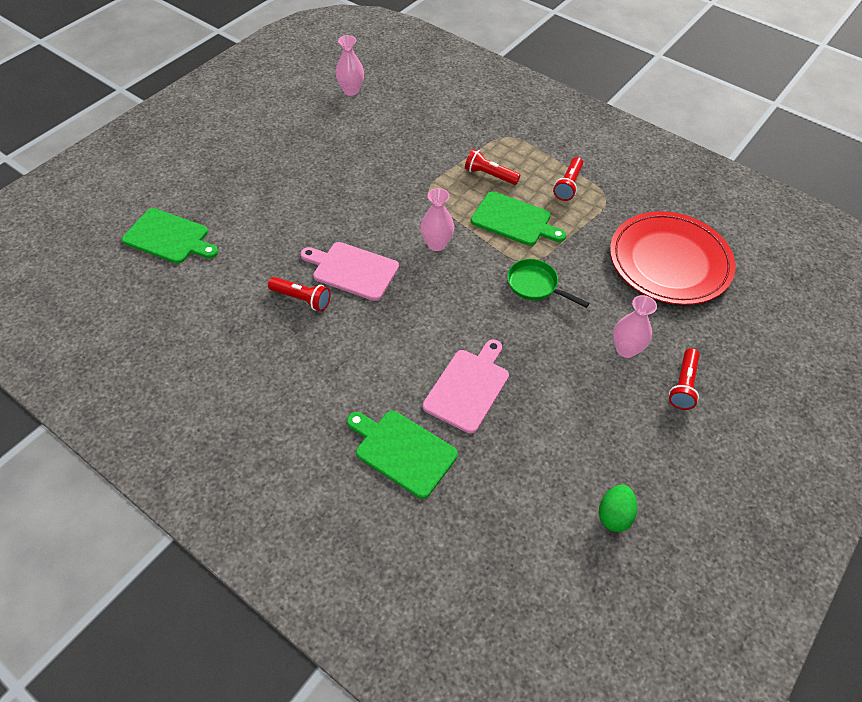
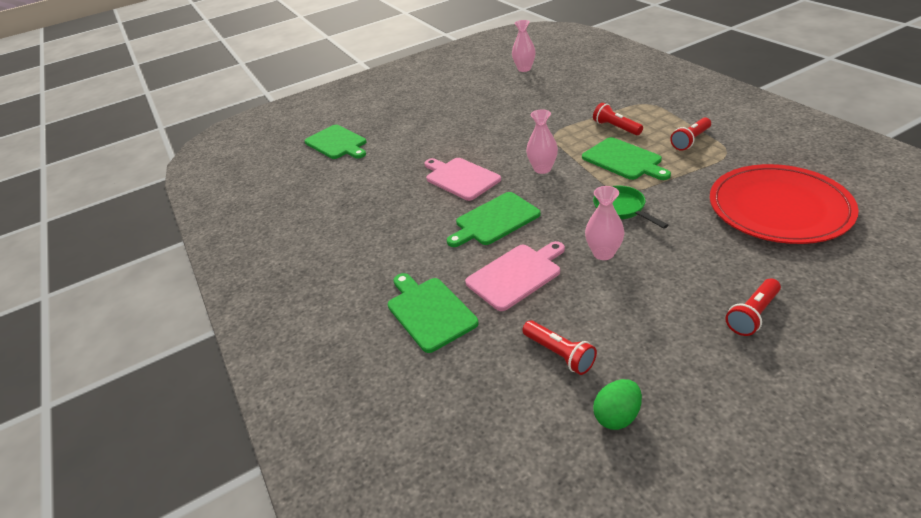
camera: 30 degrees right, 15 degrees down
red flashlight [268,277,331,311] -> red flashlight moved to [522,320,597,375]
pink vase [613,295,657,358] -> pink vase moved to [585,186,624,260]
none -> green cutting board [447,192,541,247]

